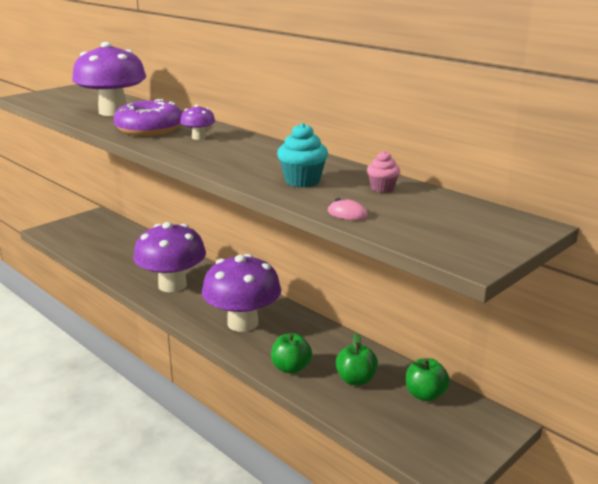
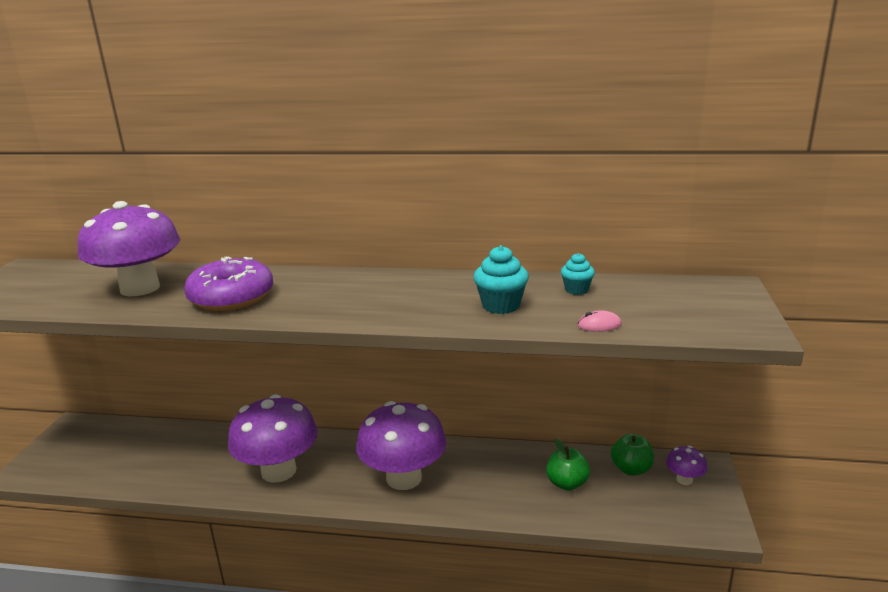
camera: 35 degrees left, 0 degrees up
purple mushroom [180,104,215,140] -> purple mushroom moved to [666,446,708,485]
green apple [271,333,312,374] -> none
pink cupcake [367,151,400,193] -> turquoise cupcake [561,253,595,295]

